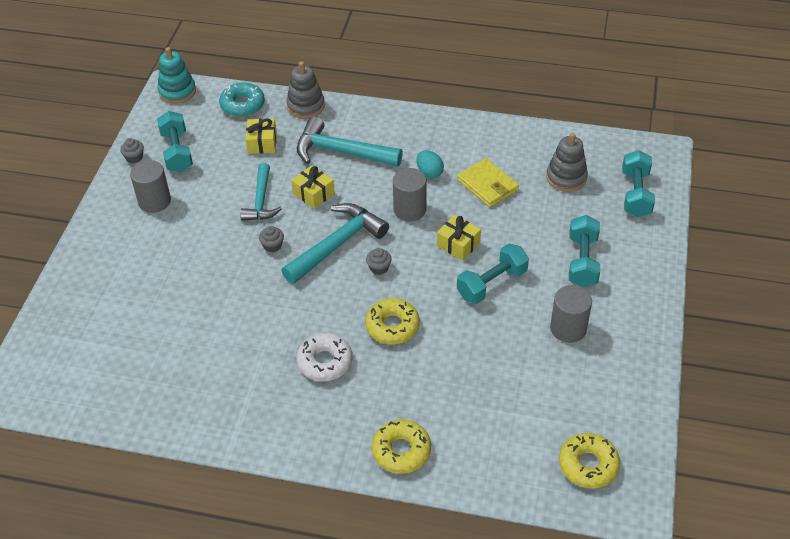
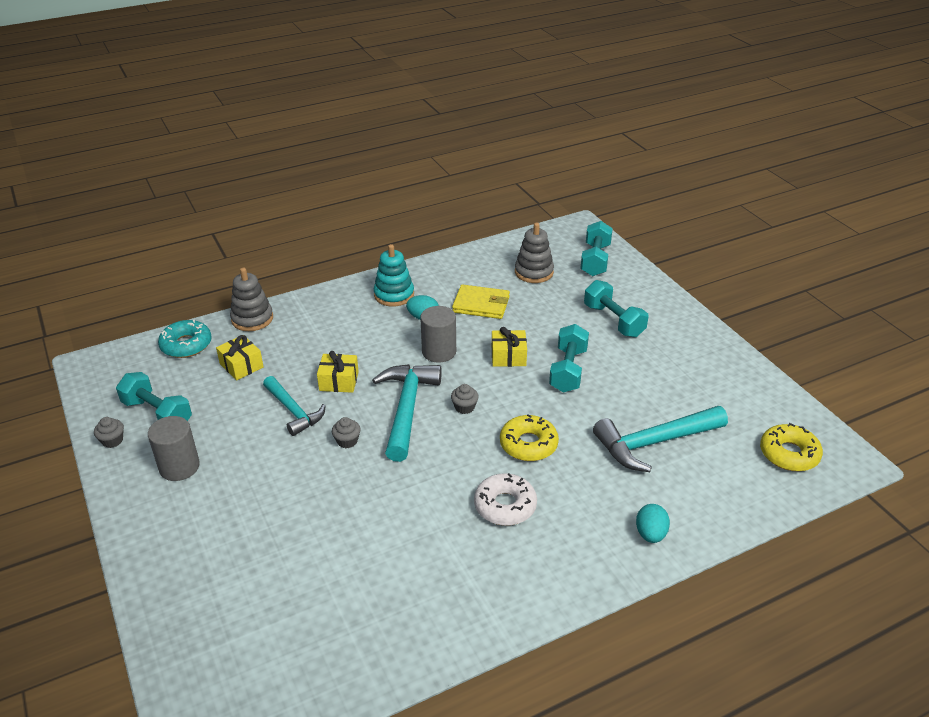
camera: 40 degrees left, 10 degrees down
turquoise stacking toy [158,47,196,104] -> turquoise stacking toy moved to [374,244,414,306]
turquoise hammer [297,116,403,167] -> turquoise hammer moved to [593,406,728,472]
yellow donut [372,419,431,474] -> turquoise egg [636,504,670,543]
grey cylinder [550,285,592,343] -> none
turquoise dumbbell [622,150,655,217] -> turquoise dumbbell turned 45 degrees clockwise [580,221,613,276]

